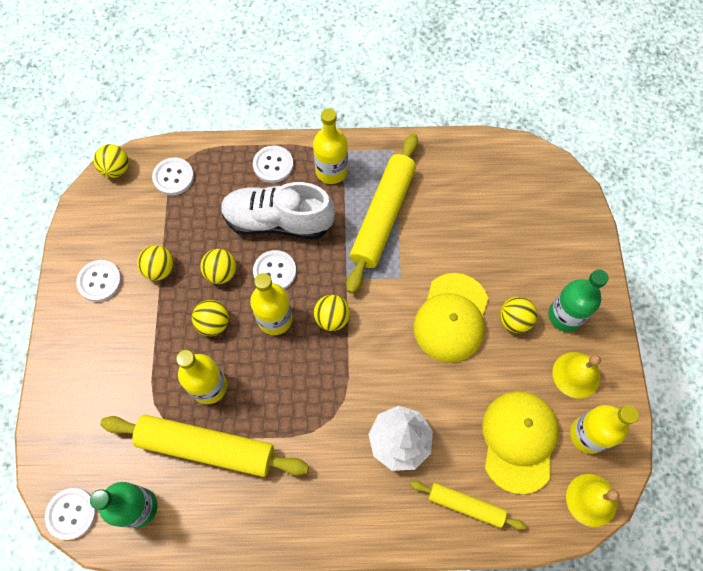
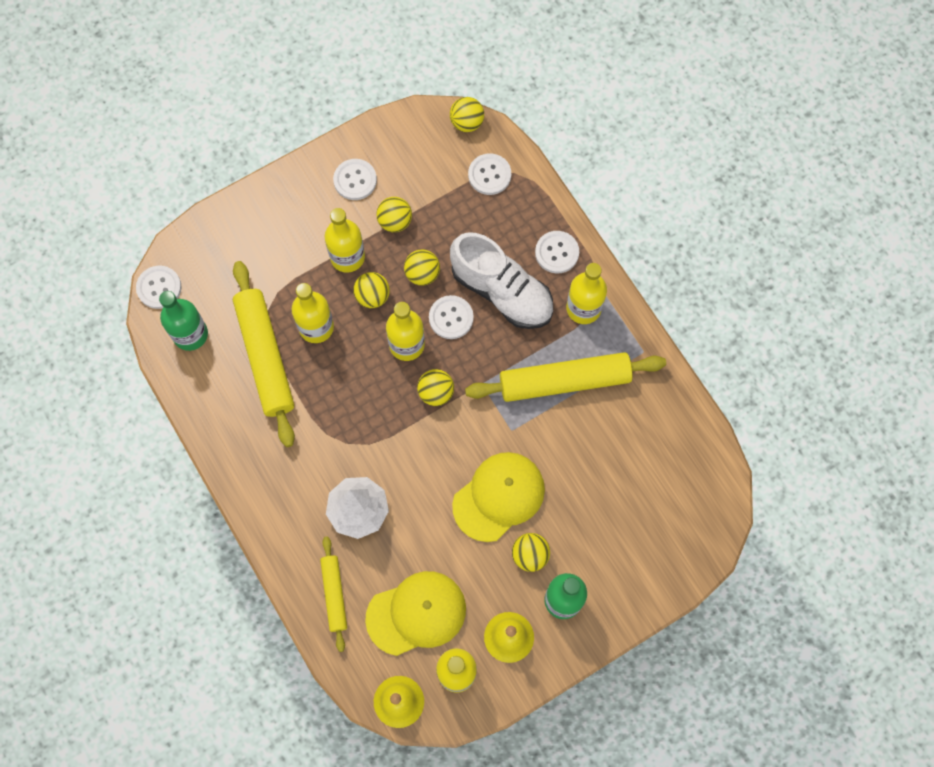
camera: 60 degrees right, 5 degrees up
white shoe [221,182,335,239] -> white shoe turned 150 degrees clockwise [450,232,553,329]
yellow cap [413,273,488,363] -> yellow cap turned 150 degrees clockwise [452,452,545,542]
none -> yellow bottle [325,208,365,273]

